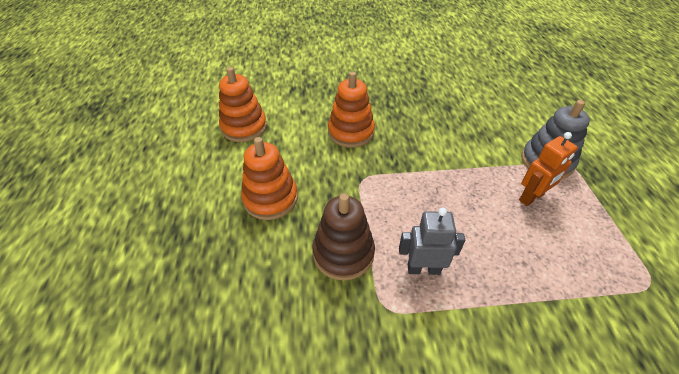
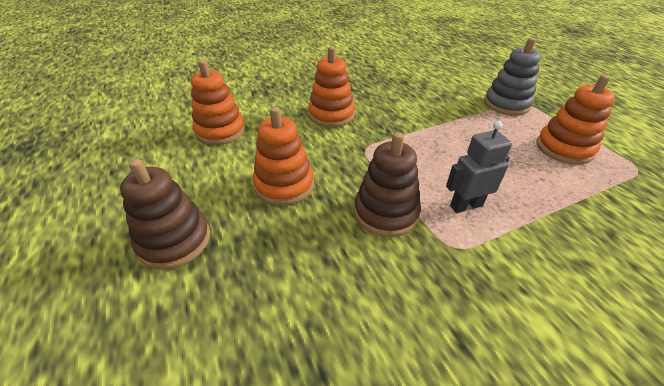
camera: 20 degrees left, 5 degrees down
orange robot [519,132,578,206] -> none
none -> brown stacking toy [120,159,210,270]
none -> orange stacking toy [536,75,615,165]

